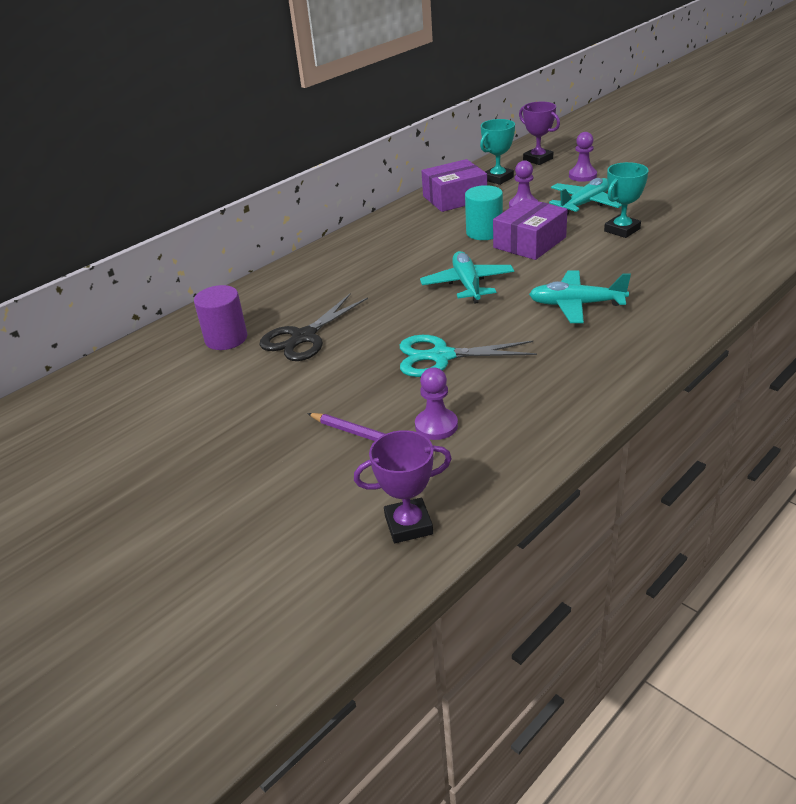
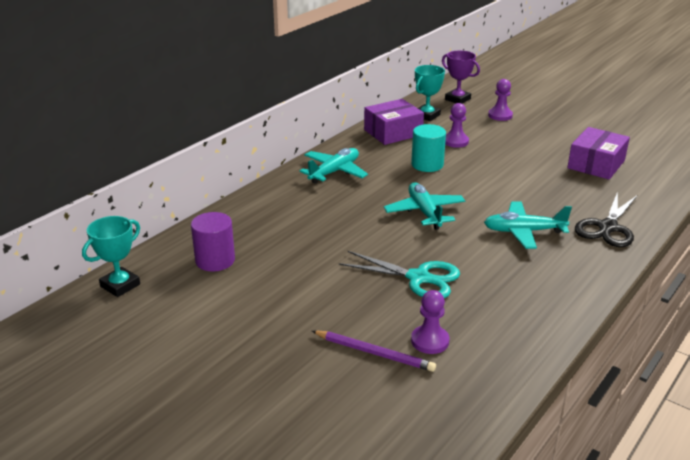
camera: 10 degrees left, 5 degrees down
black scissors [259,293,368,361] -> black scissors moved to [575,191,637,247]
purple trophy [354,430,452,543] -> none
turquoise scissors [400,335,537,377] -> turquoise scissors turned 150 degrees counterclockwise [339,251,460,299]
purple box [493,198,568,260] -> purple box moved to [567,127,630,180]
turquoise plane [549,178,622,215] -> turquoise plane moved to [300,148,368,184]
turquoise trophy [604,162,649,238] -> turquoise trophy moved to [82,216,140,297]

